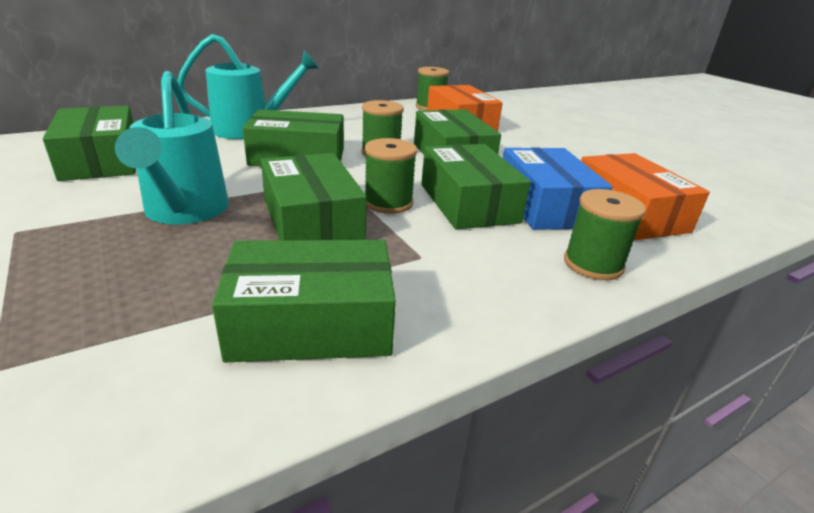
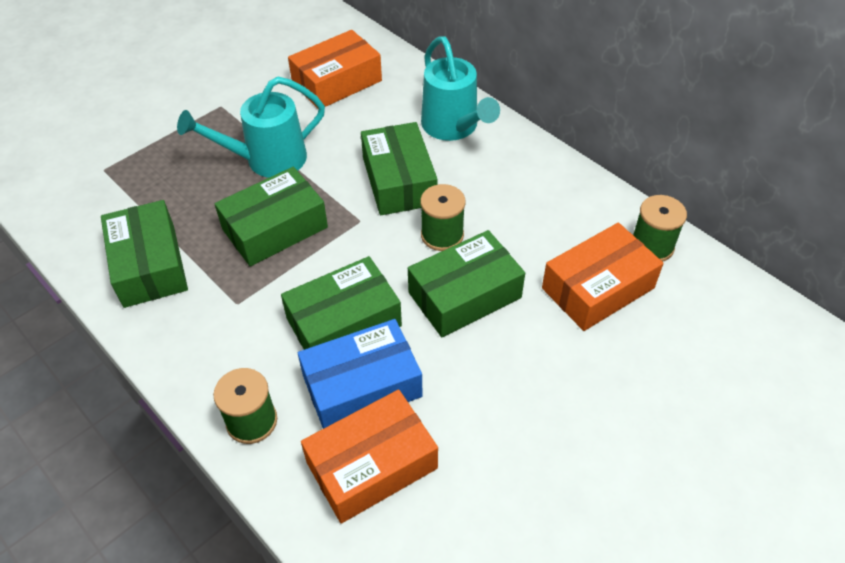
camera: 80 degrees right, 20 degrees up
green box [43,106,136,181] -> orange box [288,30,382,109]
green spool [365,138,417,214] -> none

